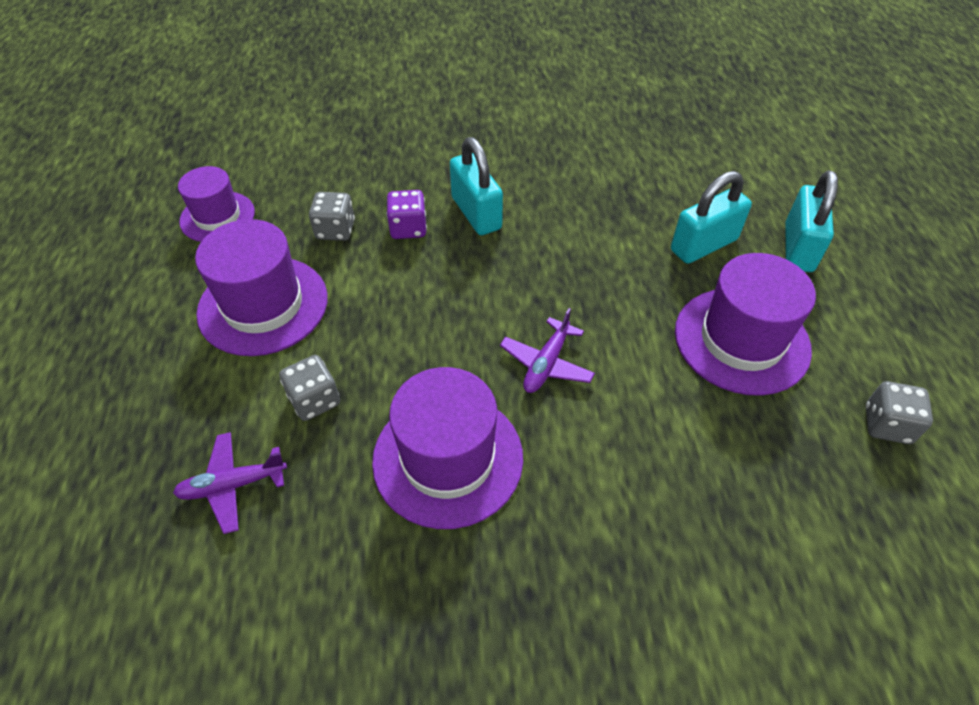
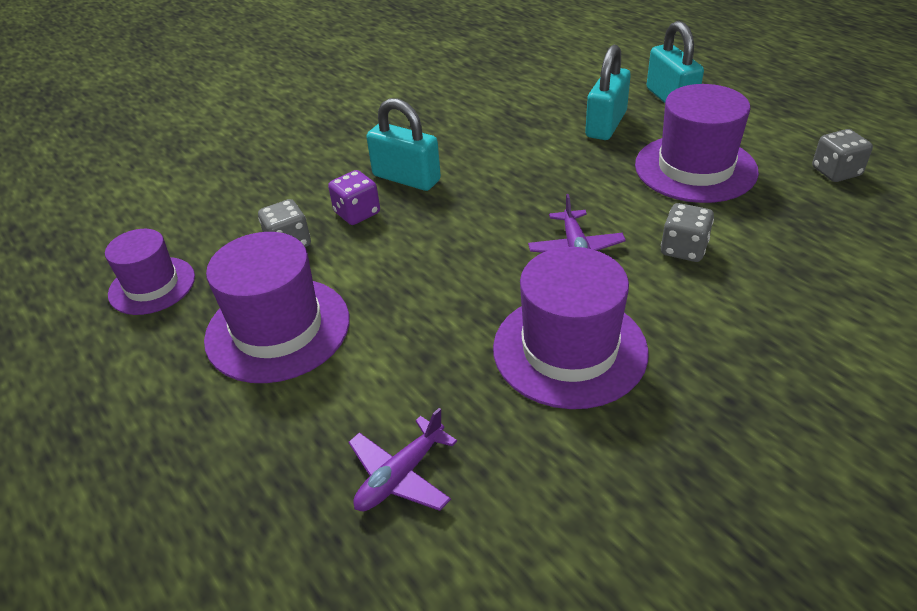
camera: 30 degrees left, 10 degrees down
grey dice [279,355,340,421] -> grey dice moved to [661,203,714,262]

